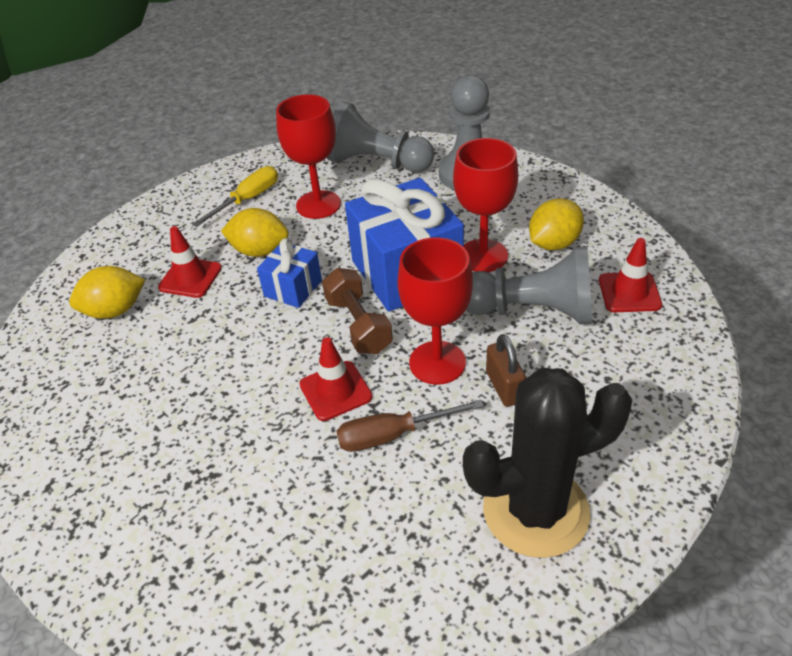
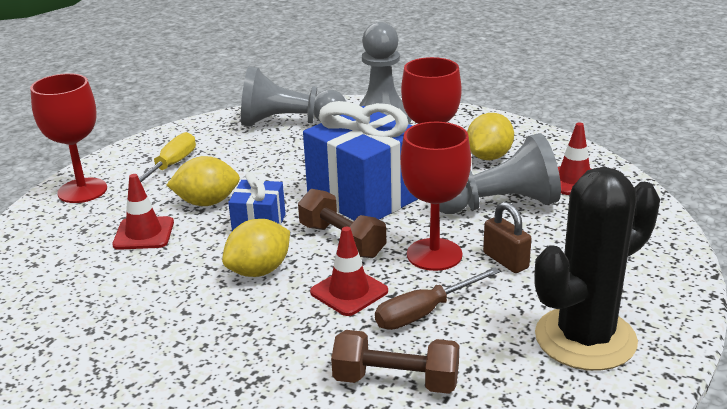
camera: 20 degrees left, 15 degrees down
yellow lemon [69,266,145,319] -> yellow lemon moved to [222,219,290,277]
red goblet [276,94,341,219] -> red goblet moved to [30,73,107,203]
none -> brown dumbbell [331,330,459,394]

